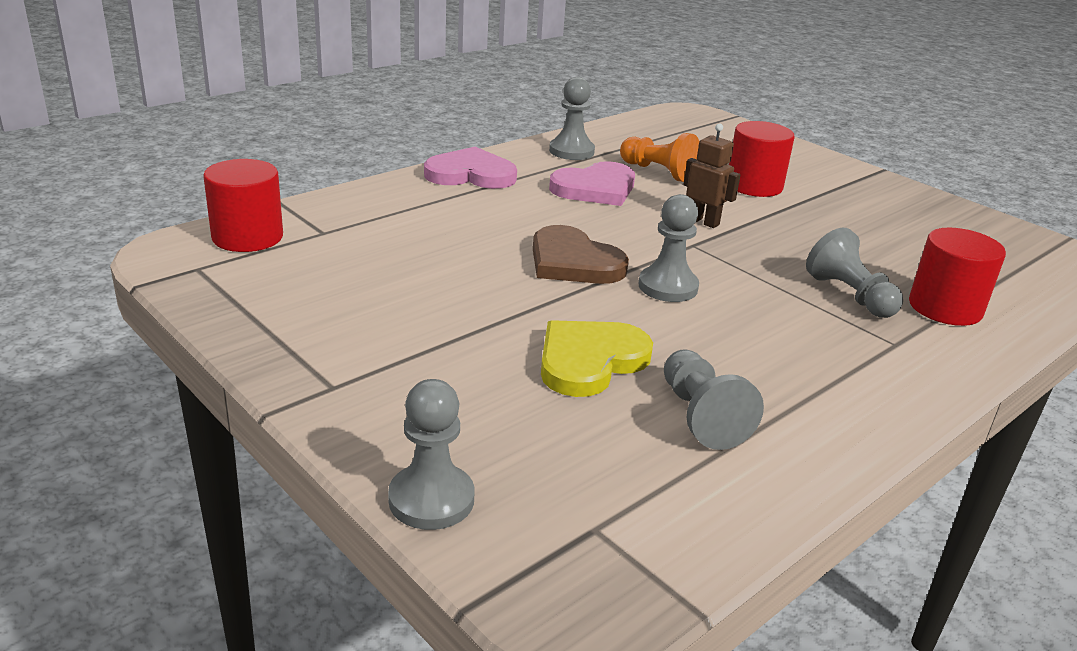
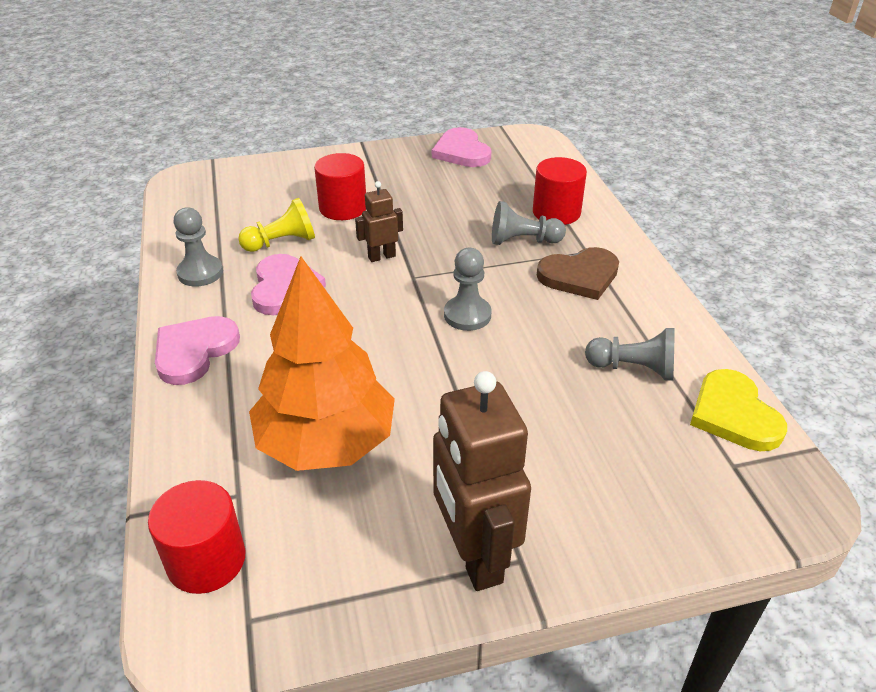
camera: 60 degrees left, 10 degrees up
grey pawn [388,379,475,530] -> none
brown heart [533,225,629,284] -> brown heart moved to [537,247,619,300]
yellow heart [541,320,653,397] -> yellow heart moved to [690,369,787,451]
orange pawn [620,133,700,182] -> yellow pawn [238,198,315,252]
none -> orange tree [249,256,395,471]
none -> pink heart [432,127,491,167]
none -> brown robot [433,371,531,591]

